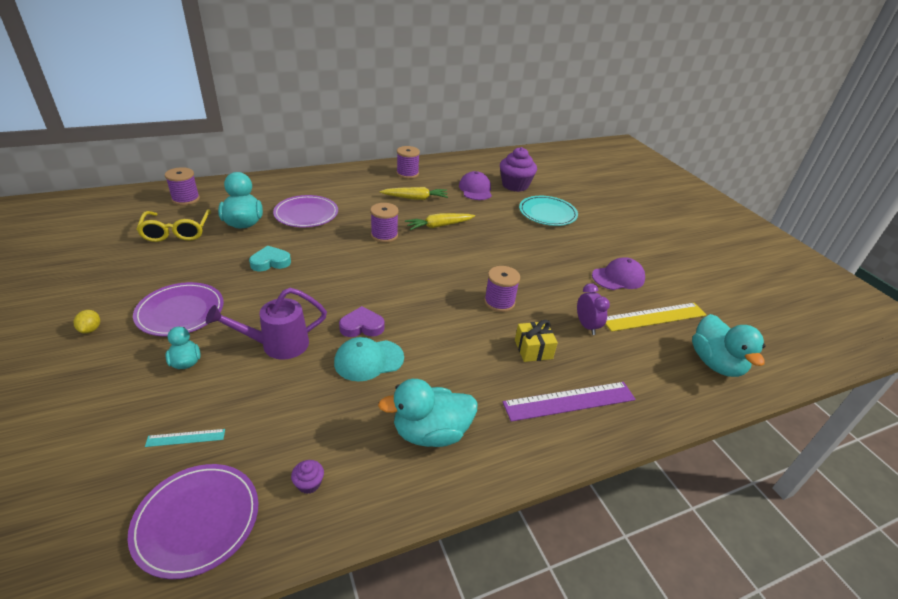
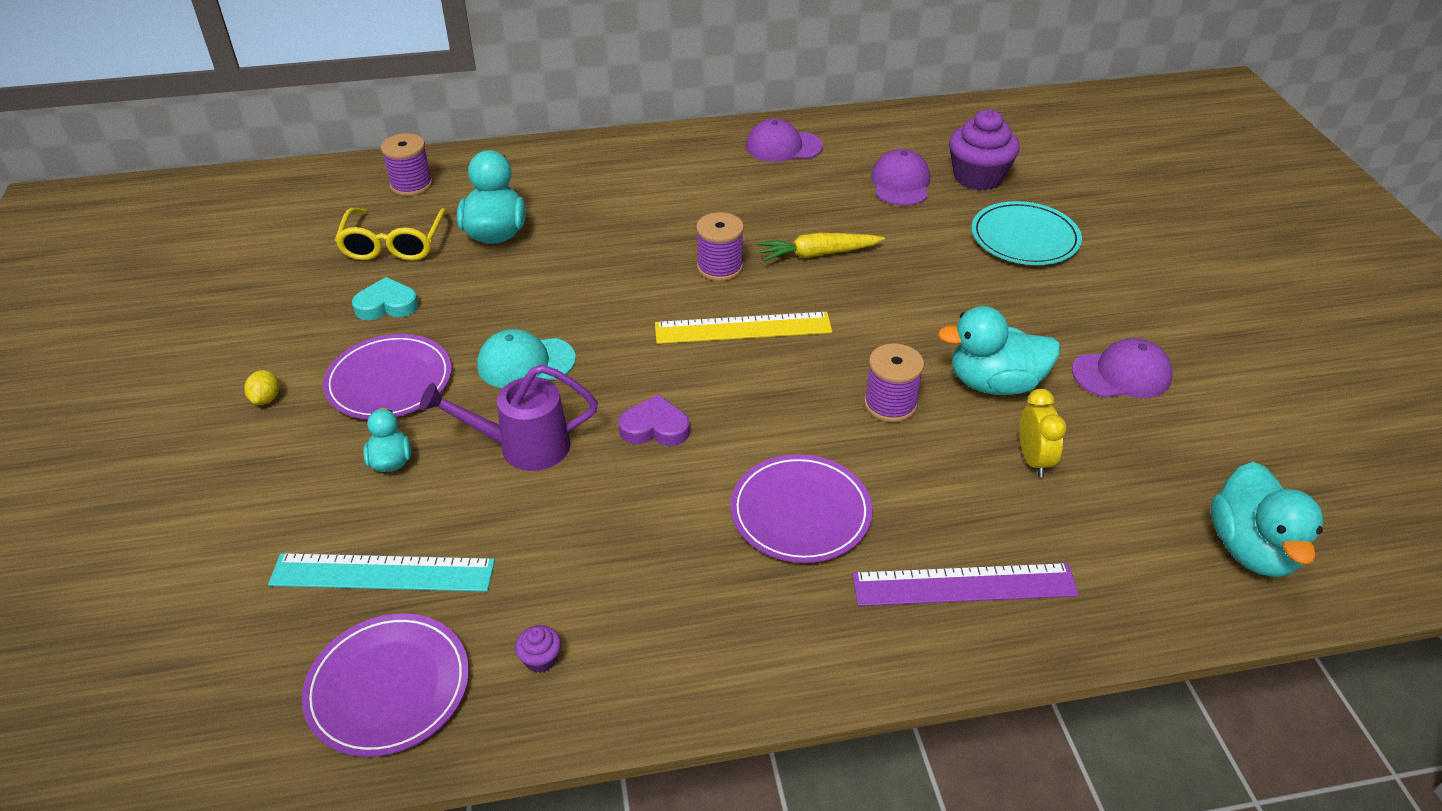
camera: 15 degrees right, 5 degrees up
turquoise ruler [145,429,225,447] -> turquoise ruler [268,553,495,592], size x2.12
turquoise heart [249,246,291,271] -> turquoise heart moved to [352,277,419,320]
purple plate [273,195,338,227] -> purple plate moved to [731,454,872,563]
turquoise cap [334,337,404,381] -> turquoise cap moved to [477,329,576,388]
turquoise duck [378,379,478,447] -> turquoise duck moved to [938,306,1061,395]
yellow carrot [380,187,448,200] -> none
purple spool [396,146,420,179] -> purple cap [746,119,823,162]
yellow gift [515,320,558,362] -> none
purple clock [577,283,610,335] -> yellow clock [1019,389,1067,477]
yellow ruler [605,303,706,332] -> yellow ruler moved to [655,312,832,344]

